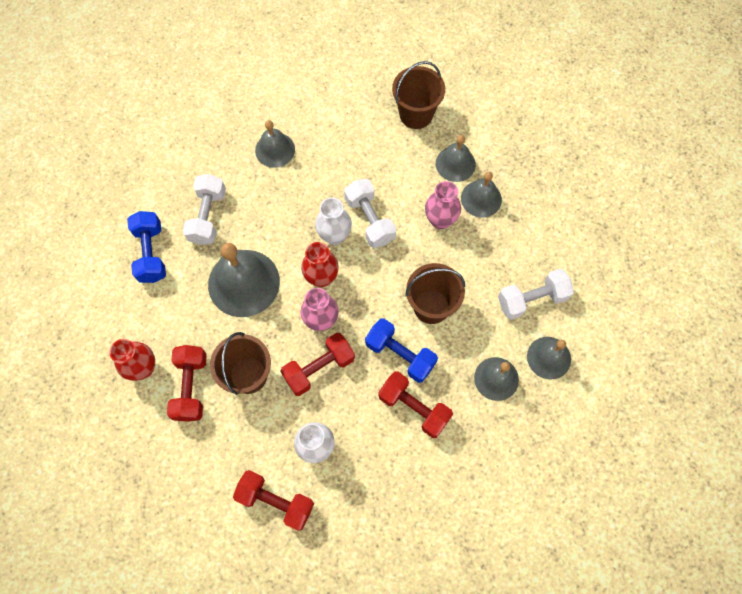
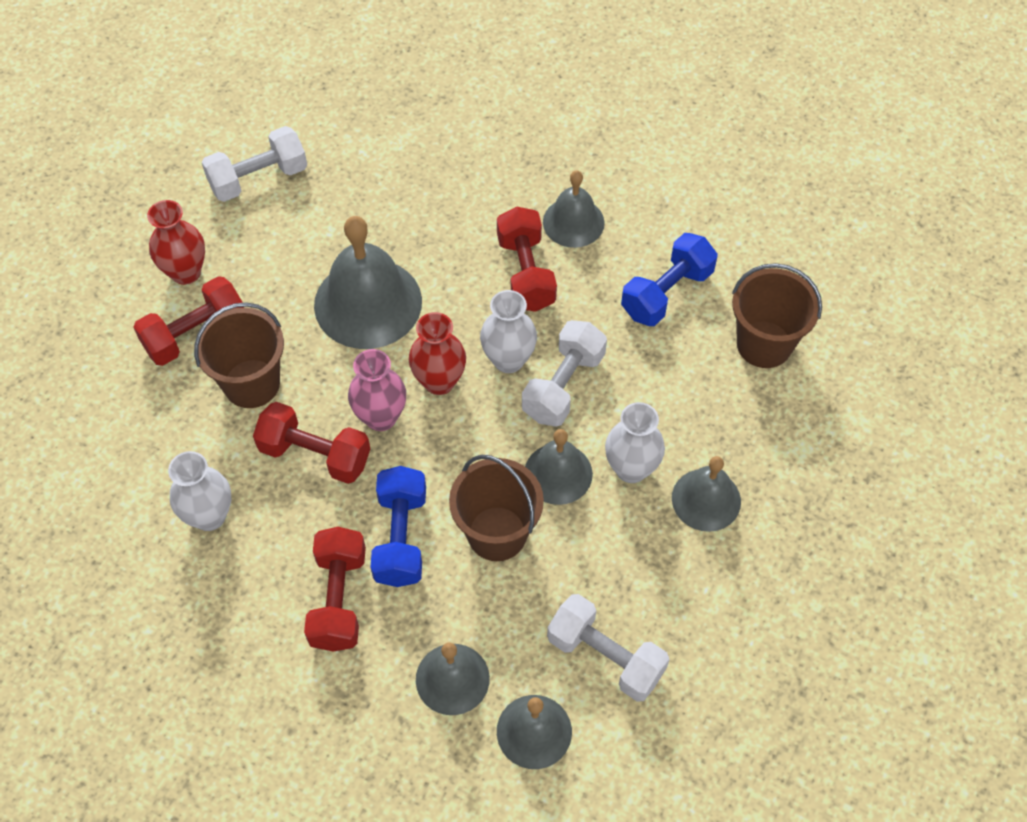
camera: 55 degrees right, 10 degrees down
blue dumbbell [127,211,166,283] -> blue dumbbell moved to [621,233,718,326]
white dumbbell [183,174,226,245] -> white dumbbell moved to [202,126,307,202]
red dumbbell [233,470,314,531] -> red dumbbell moved to [497,207,557,312]
pink vase [425,181,461,229] -> white vase [605,402,665,483]
grey bell [436,135,476,182] -> grey bell moved to [525,429,593,505]

